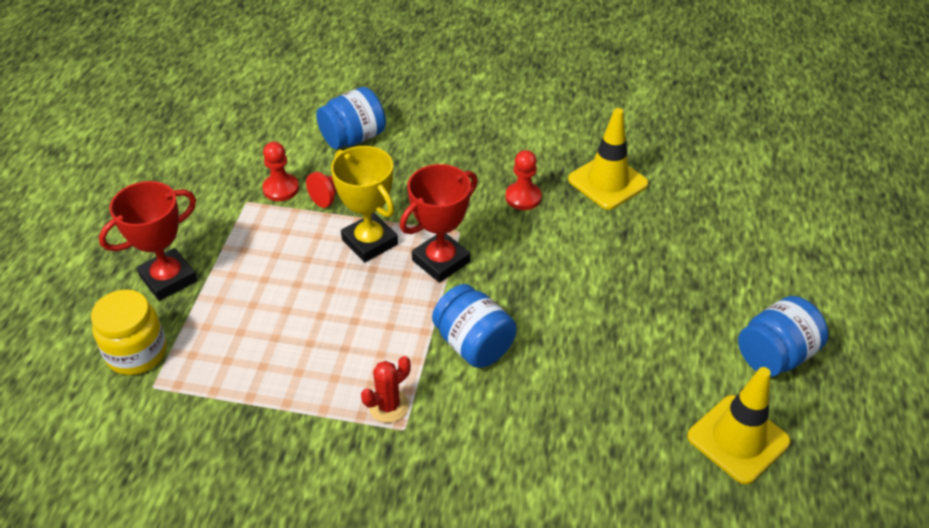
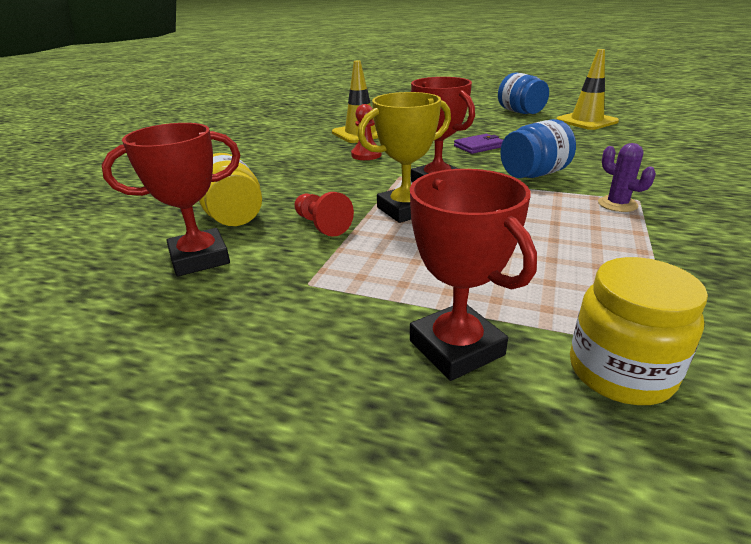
camera: 80 degrees left, 15 degrees down
red pawn [262,142,299,201] -> none
blue jar [316,87,386,149] -> yellow jar [198,153,262,226]
red cactus [361,356,411,423] -> purple cactus [598,143,656,212]
none -> red trophy [102,123,240,276]
none -> purple wallet [454,134,503,154]

